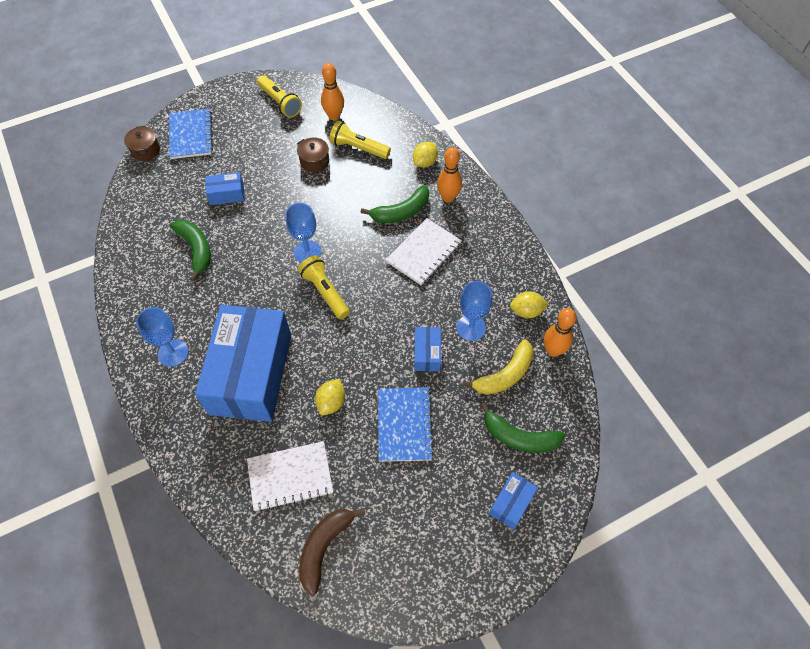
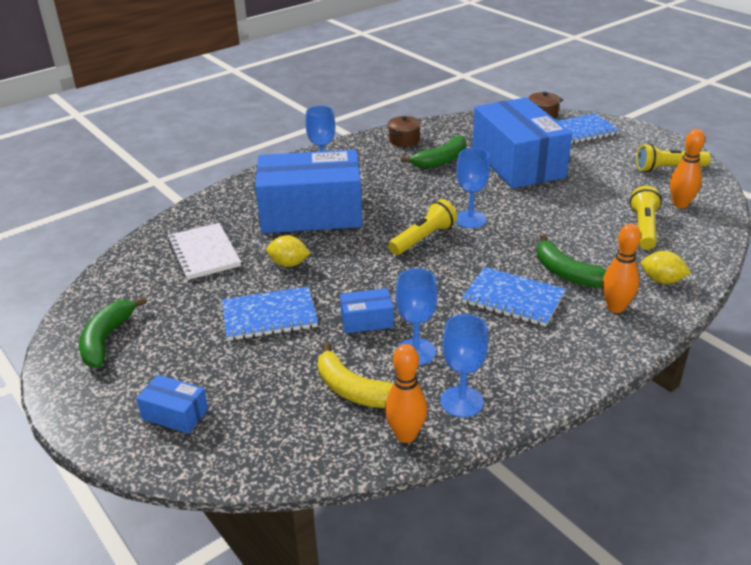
camera: 80 degrees right, 25 degrees down
blue box [205,172,245,205] -> blue box [472,97,572,188], size x2.44
yellow flashlight [257,75,302,118] -> yellow flashlight turned 45 degrees clockwise [636,143,711,172]
brown pot [297,137,330,172] -> brown pot moved to [388,116,421,147]
brown banana [299,508,365,595] -> none
white notebook [386,218,462,285] -> blue notebook [462,267,566,327]
green banana [480,403,565,453] -> green banana moved to [79,297,147,368]
yellow lemon [510,291,549,318] -> blue goblet [441,314,488,417]

